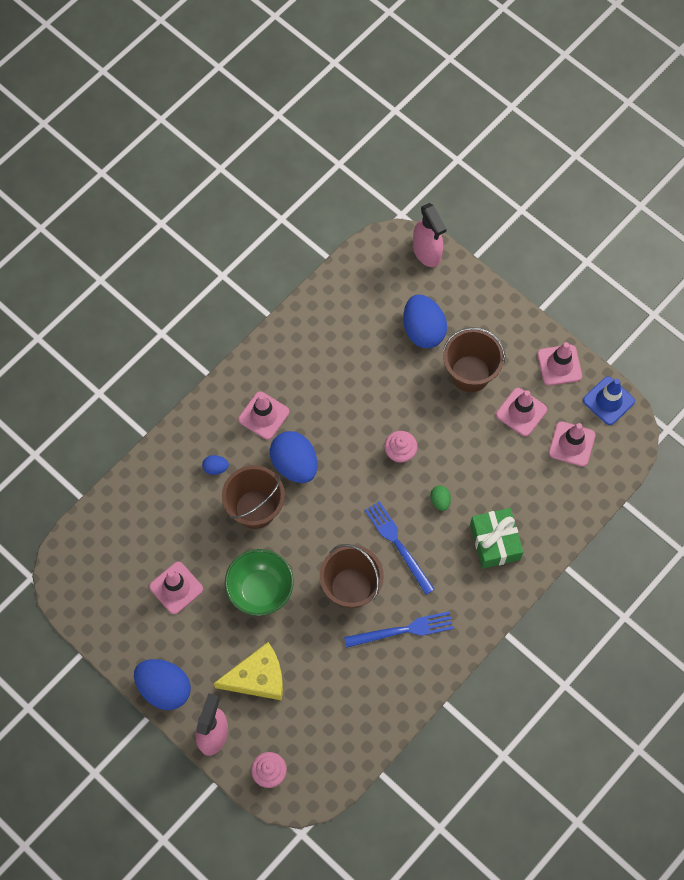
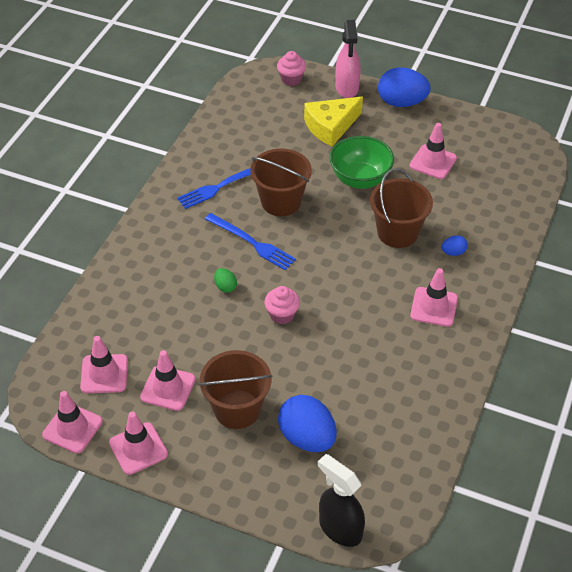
camera: 160 degrees right, 20 degrees down
blue egg [270,431,318,483] -> none
pink spray bottle [413,203,447,267] -> black spray bottle [318,454,365,547]
green gift [470,508,523,569] -> none
blue traffic cone [583,376,635,425] -> pink traffic cone [42,391,103,453]

